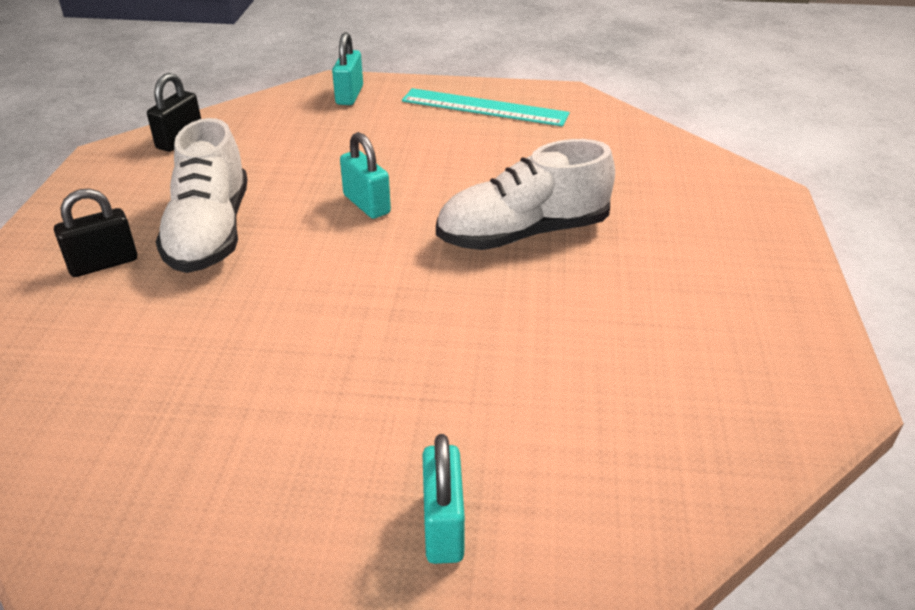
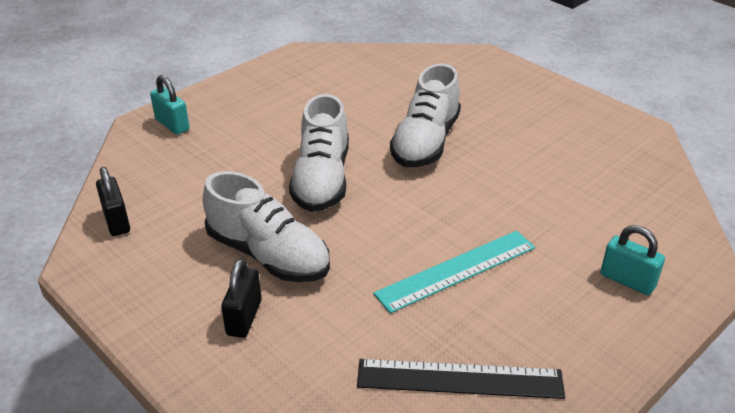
camera: 50 degrees left, 0 degrees up
turquoise padlock [340,132,391,219] -> white shoe [289,94,349,212]
turquoise ruler [402,88,570,126] -> turquoise ruler moved to [373,231,535,313]
none -> black ruler [357,359,565,399]

